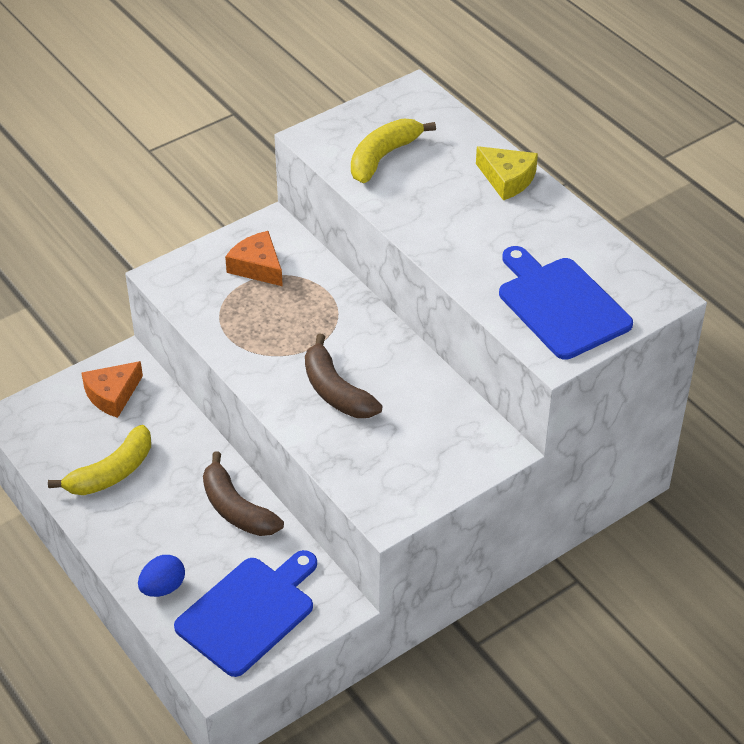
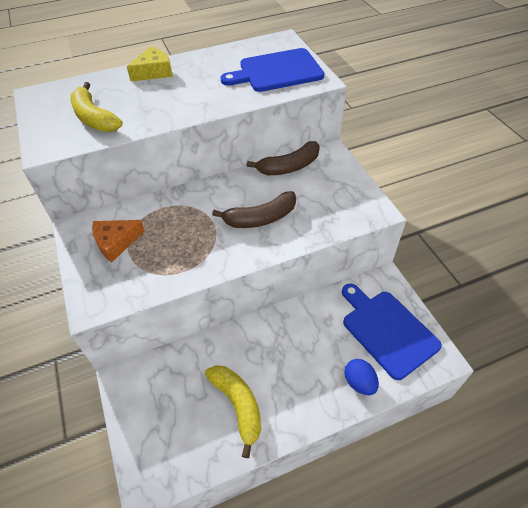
camera: 75 degrees left, 5 degrees up
orange cheese [81,361,143,418] -> none
brown banana [203,451,284,536] -> brown banana moved to [246,141,320,175]

